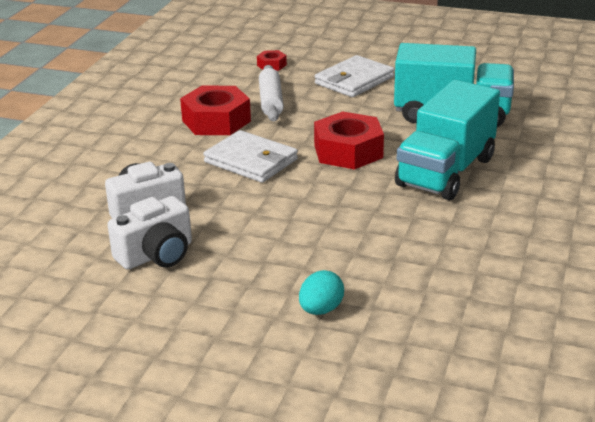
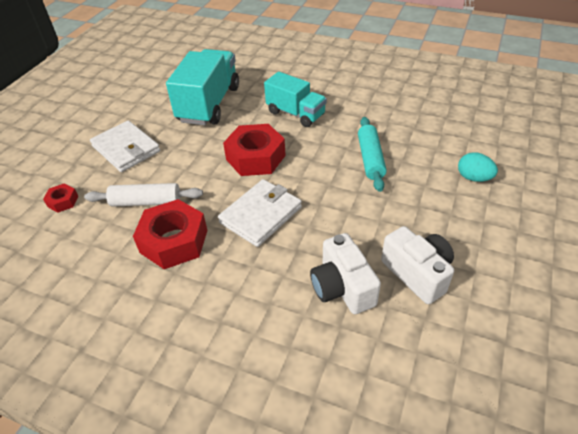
camera: 85 degrees left, 15 degrees up
turquoise truck [395,80,500,201] -> turquoise truck [264,72,327,127], size x0.65
none -> turquoise rolling pin [358,117,387,192]

